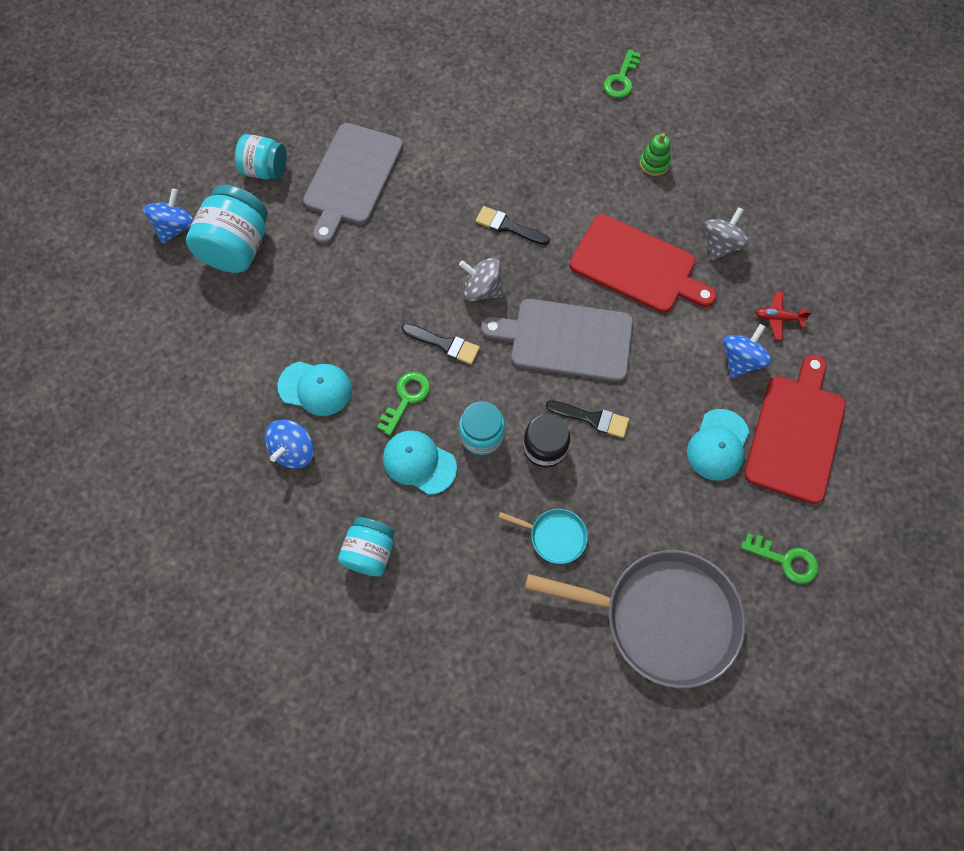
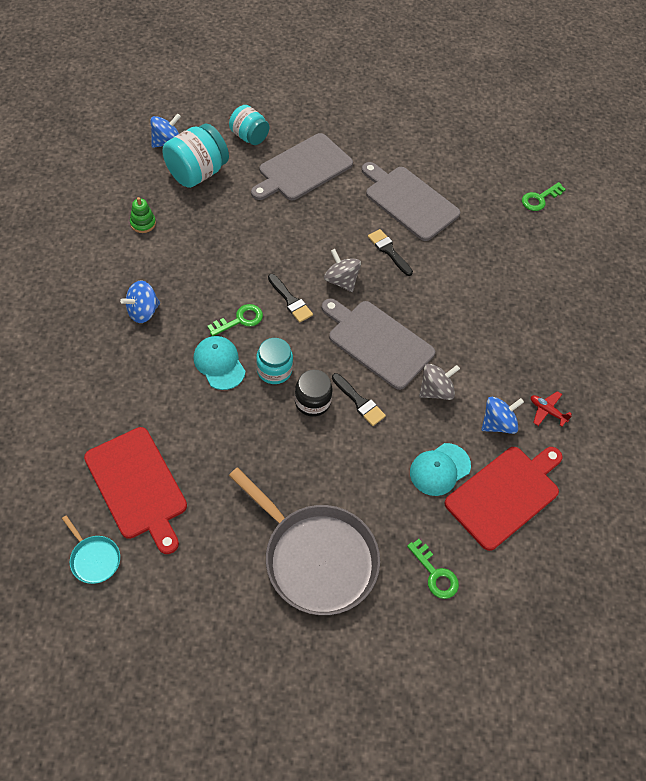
camera: 25 degrees right, 10 degrees down
turquoise cap [277,361,352,416] -> none
turquoise jar [338,517,395,577] -> none
turquoise pan [498,509,588,564] -> turquoise pan moved to [62,515,120,584]
red cutting board [569,214,717,313] -> red cutting board moved to [84,427,187,554]
green stacking toy [640,133,671,176] -> green stacking toy moved to [130,197,156,233]
grey spinning top [704,207,750,261] -> grey spinning top moved to [419,363,460,400]
none -> grey cutting board [362,162,460,241]

